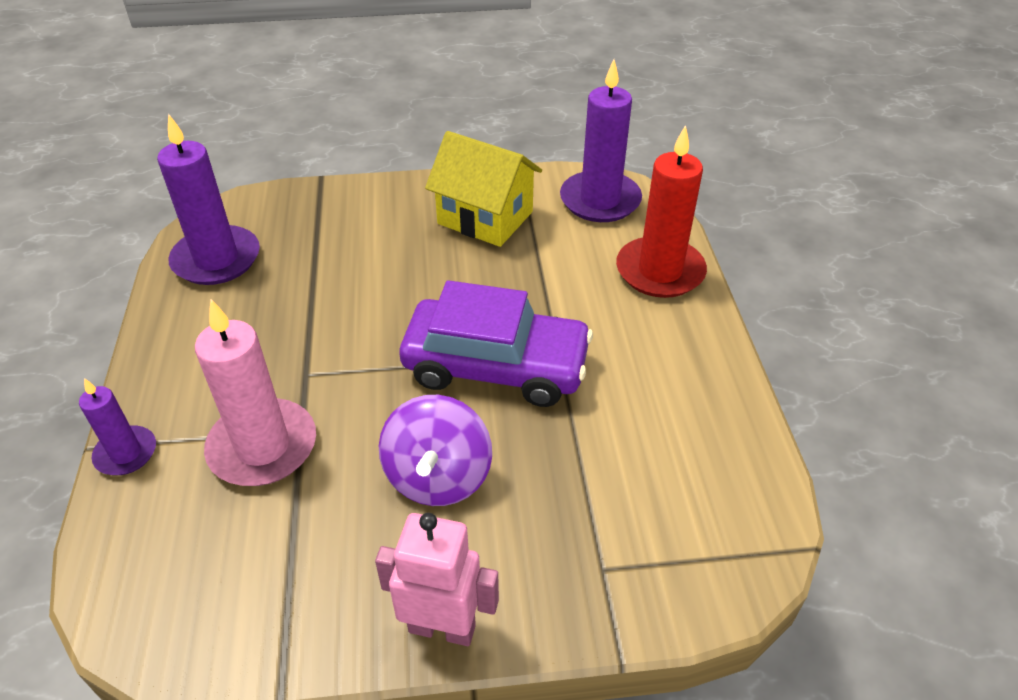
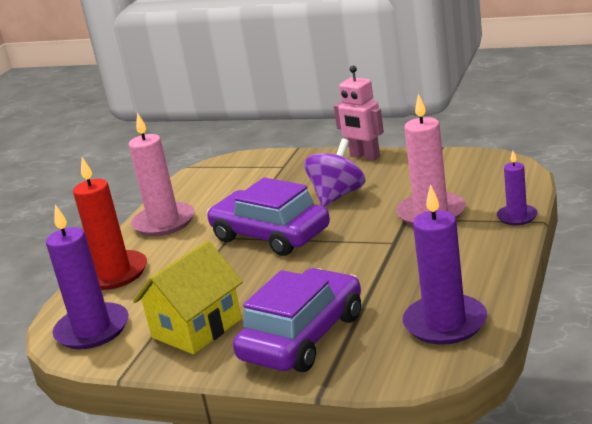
camera: 150 degrees left, 20 degrees down
yellow house [425,131,542,247] -> yellow house turned 75 degrees clockwise [133,241,243,354]
none -> pink candle [129,112,195,236]
none -> purple car [233,268,361,372]

